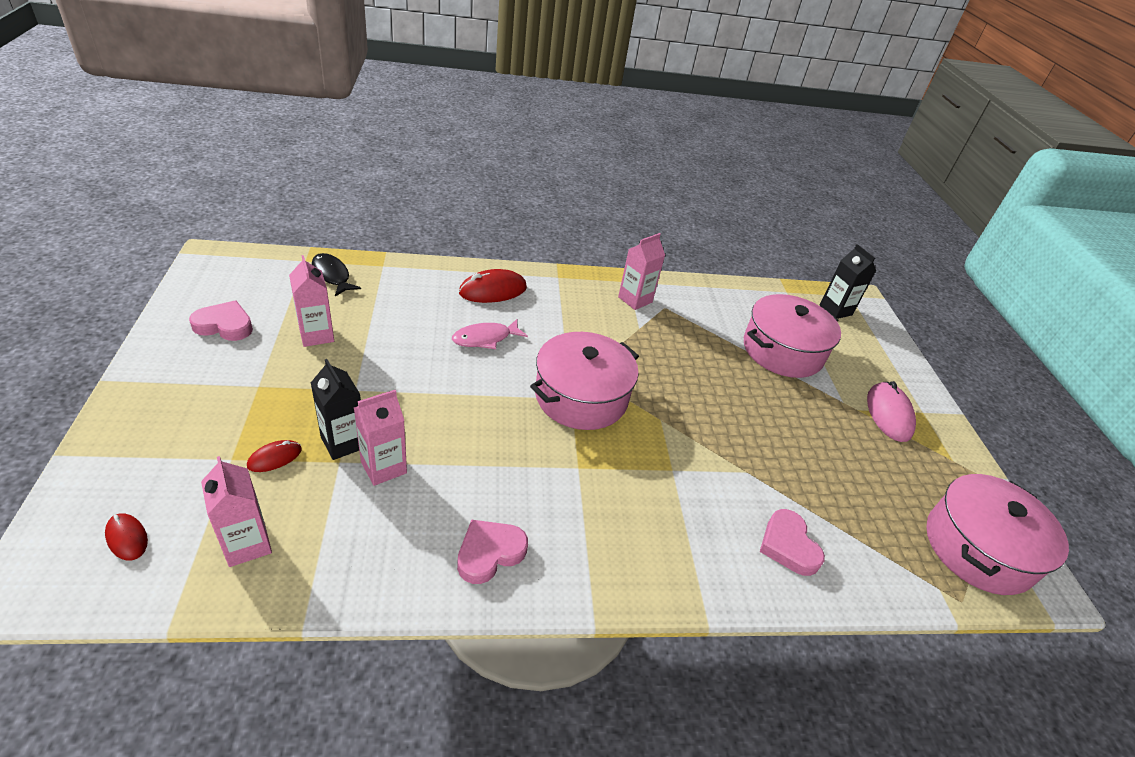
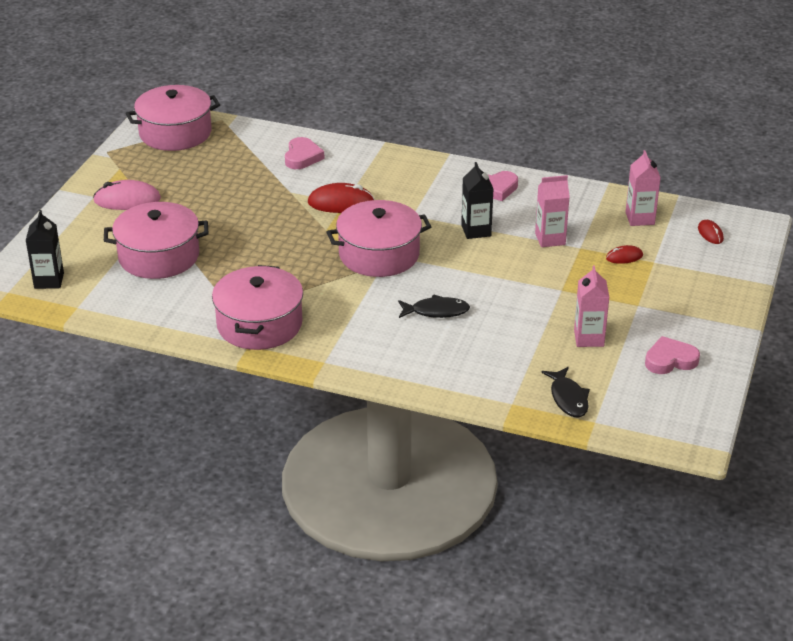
camera: 150 degrees left, 5 degrees down
pink heart [189,300,253,341] -> pink heart turned 135 degrees clockwise [645,336,700,374]
black carton [311,359,361,460] -> black carton moved to [461,162,493,239]
pink fish [452,319,528,349] -> black fish [398,294,470,318]
red mouse [459,269,527,303] -> red mouse moved to [308,183,375,213]
pink carton [618,233,665,310] -> pink pot [212,265,303,350]
pink mouse [867,381,916,442] -> pink mouse turned 60 degrees clockwise [93,180,161,210]

